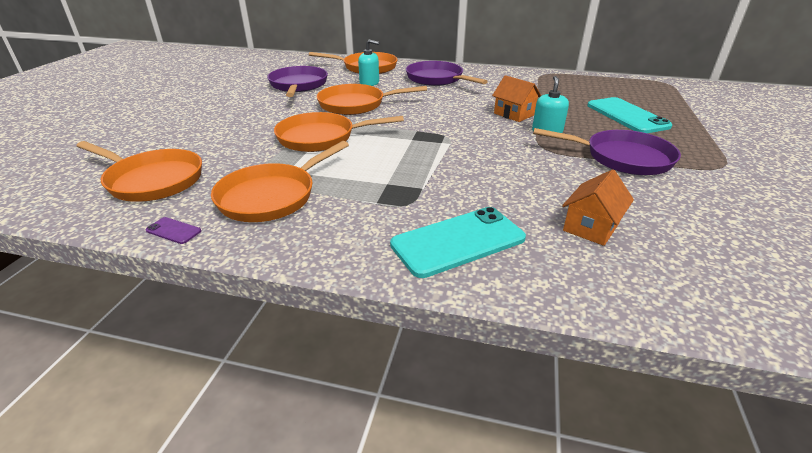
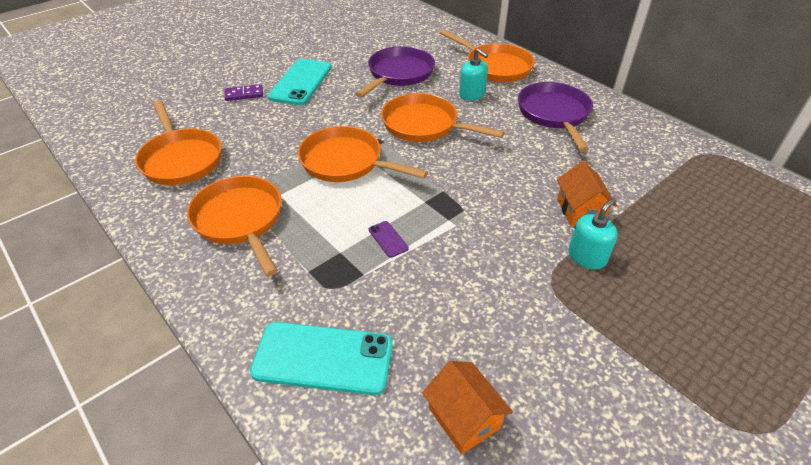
camera: 35 degrees right, 10 degrees up
purple phone [145,217,201,244] -> purple phone moved to [369,221,409,258]
orange pan [211,141,349,222] -> orange pan turned 75 degrees clockwise [187,176,282,276]
purple pan [533,128,681,175] -> none
orange house [562,169,634,246] -> orange house turned 75 degrees clockwise [422,361,513,454]
turquoise phone [587,97,672,133] -> turquoise phone moved to [268,59,332,105]
none -> purple domino [224,84,263,101]

